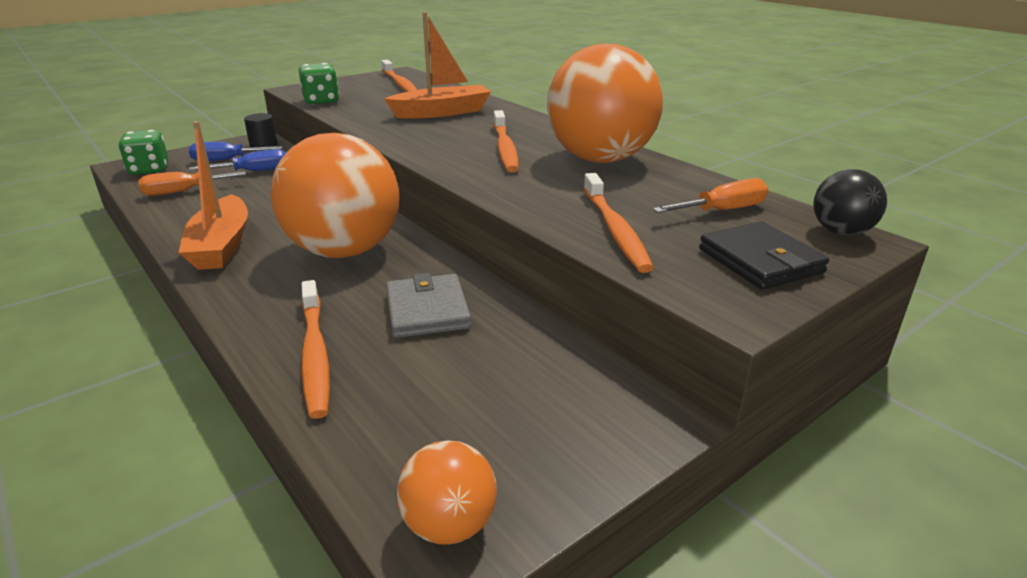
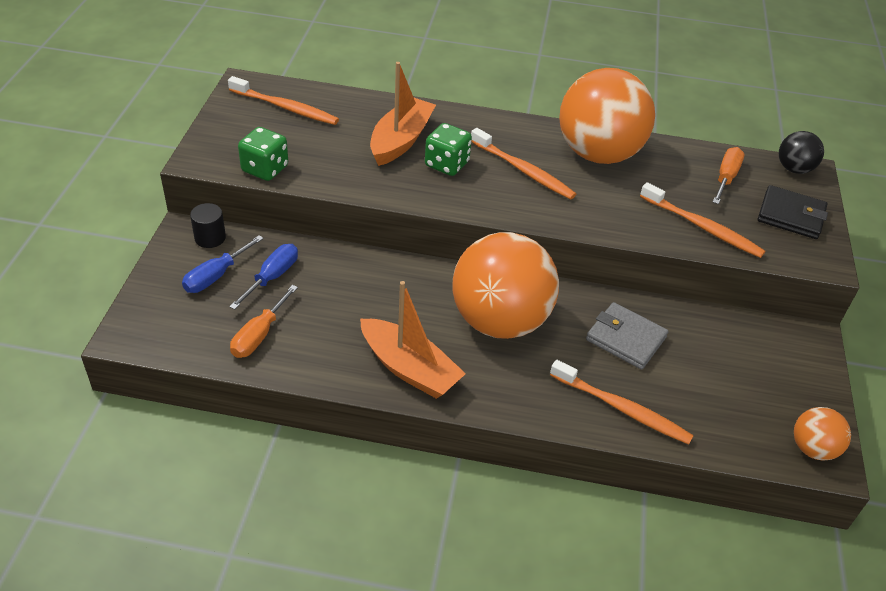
camera: 45 degrees left, 15 degrees up
green dice [118,130,168,175] -> green dice moved to [425,123,472,176]

